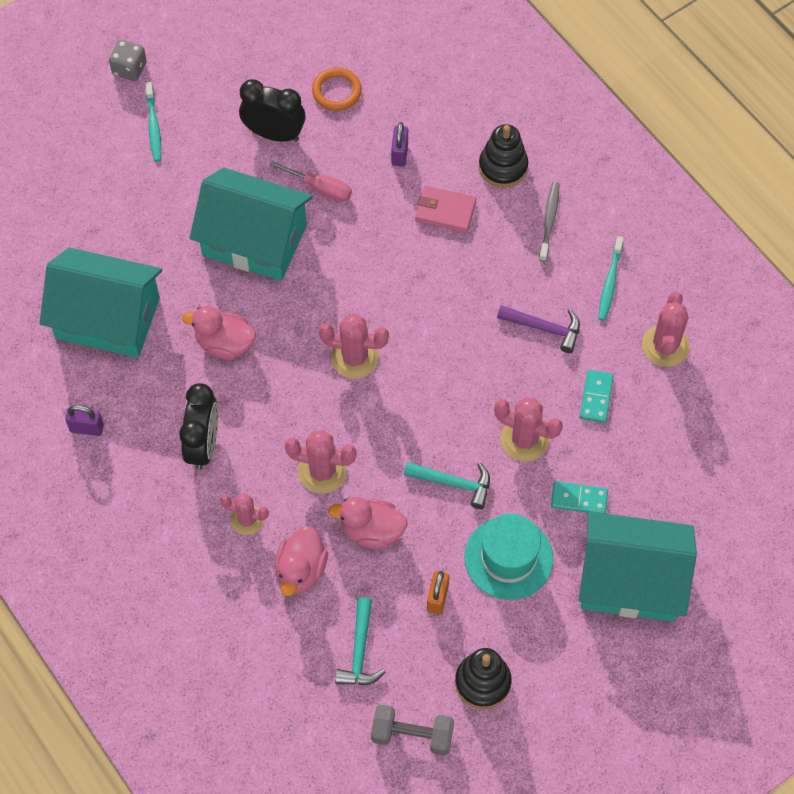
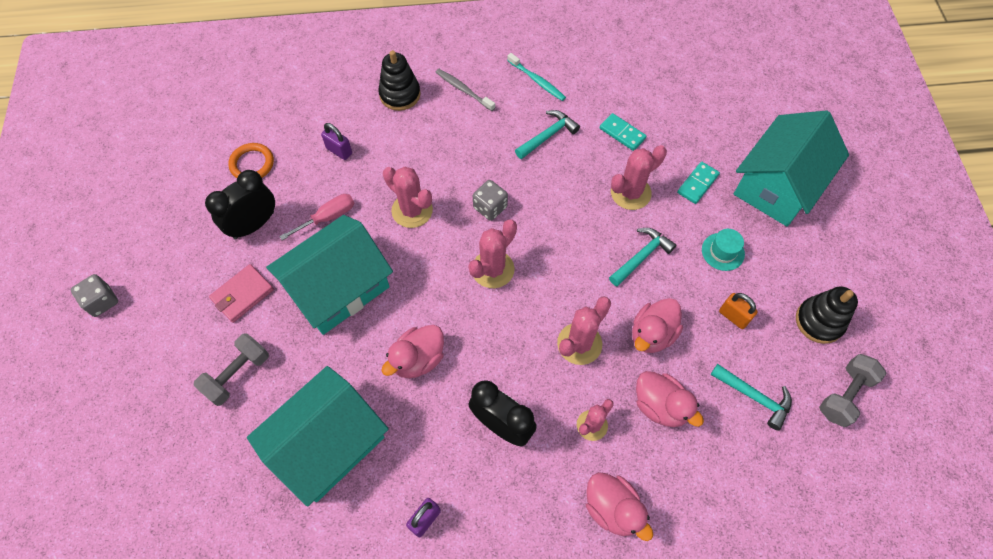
camera: 60 degrees left, 0 degrees up
turquoise toothbrush [145,82,161,162] -> none
pink wallet [415,186,477,233] -> pink wallet moved to [209,264,274,323]
turquoise hat [464,514,554,600] -> turquoise hat [702,229,745,271], size x0.57
purple hammer [497,305,580,353] -> turquoise hammer [515,110,580,159]
pink cactus [642,292,689,367] -> pink cactus moved to [383,167,433,228]
none -> grey dumbbell [194,333,269,406]
none -> grey dice [473,180,508,221]
none -> pink duck [586,472,653,541]

